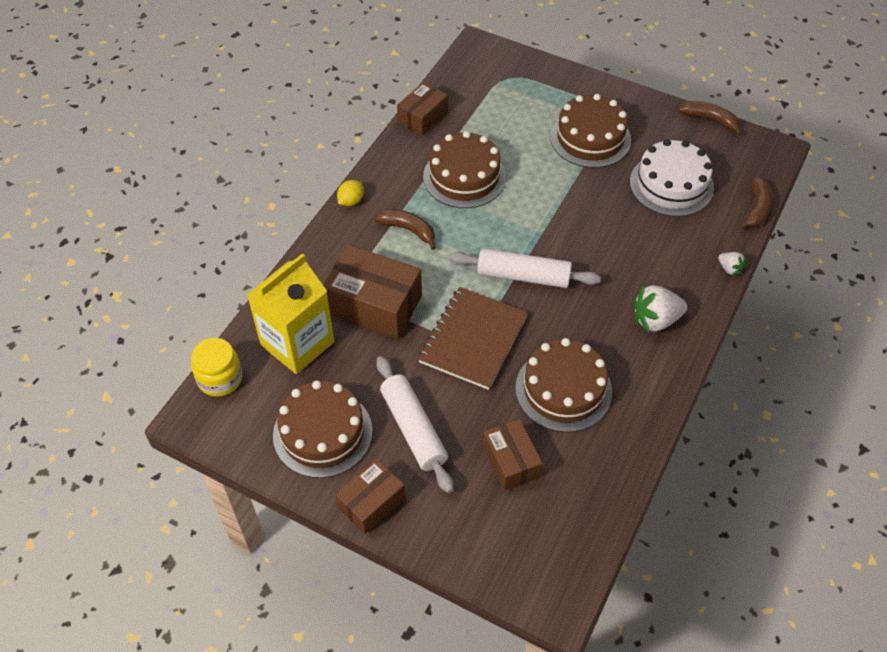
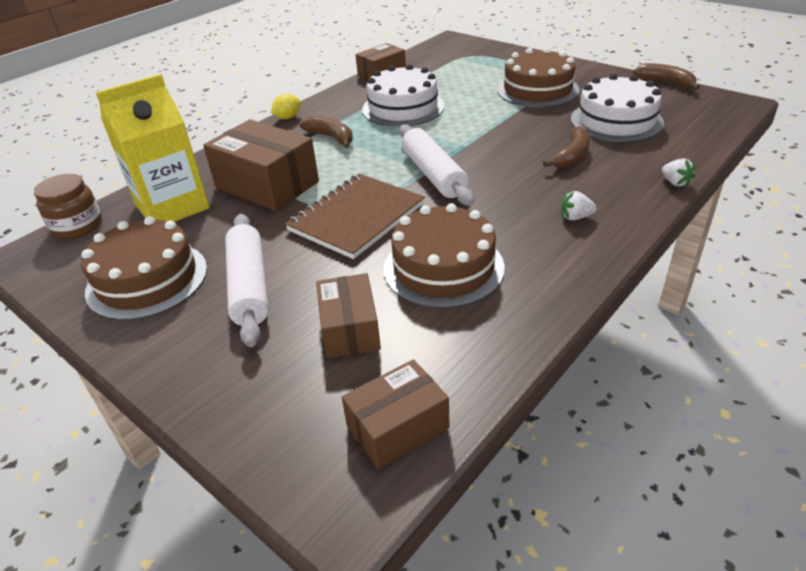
camera: 15 degrees right, 15 degrees down
yellow jar [191,338,243,397] -> brown jar [34,174,102,239]
brown box [335,459,405,534] -> brown box moved to [342,359,449,469]
brown cake [423,131,506,208] -> white cake [362,64,444,127]
white rolling pin [449,248,601,288] -> white rolling pin turned 45 degrees clockwise [399,125,474,206]
white strawberry [633,285,687,333] -> white strawberry [561,191,597,221], size x0.53
brown banana [739,177,772,229] -> brown banana moved to [543,126,590,168]

